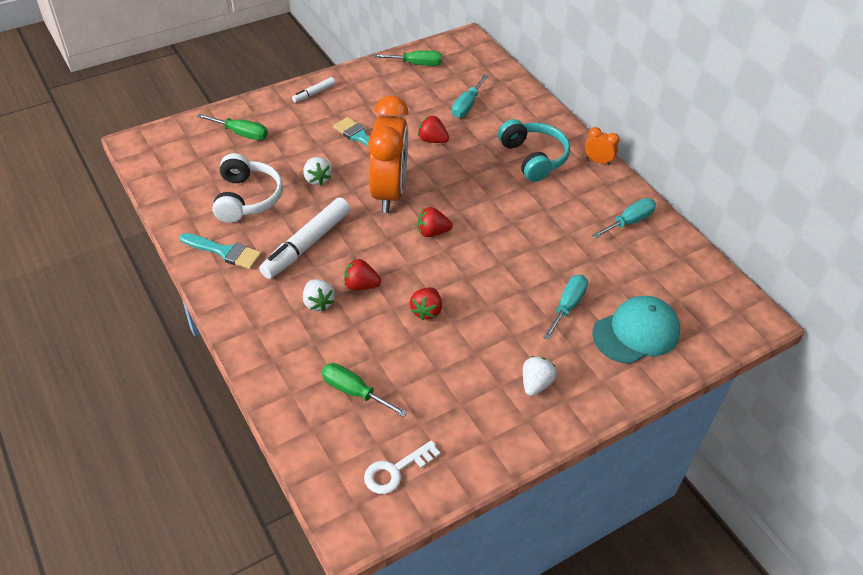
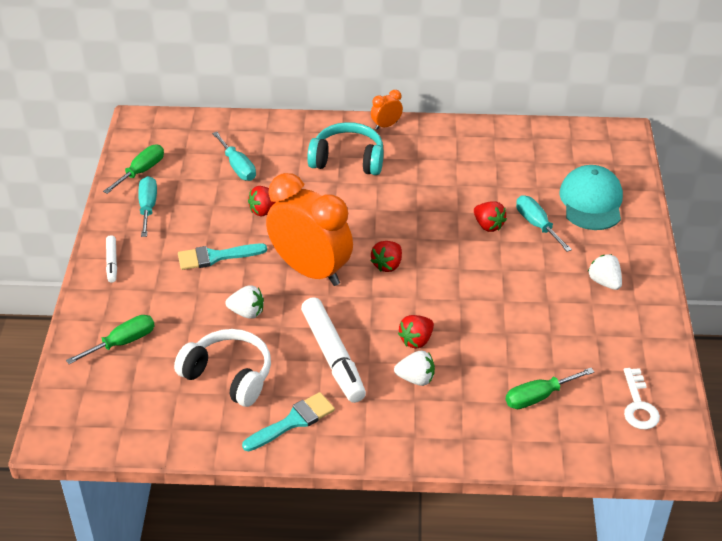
camera: 55 degrees left, 5 degrees down
red strawberry [410,287,442,320] -> red strawberry moved to [474,201,507,232]
turquoise screwdriver [592,198,656,239] -> turquoise screwdriver moved to [138,176,157,237]

